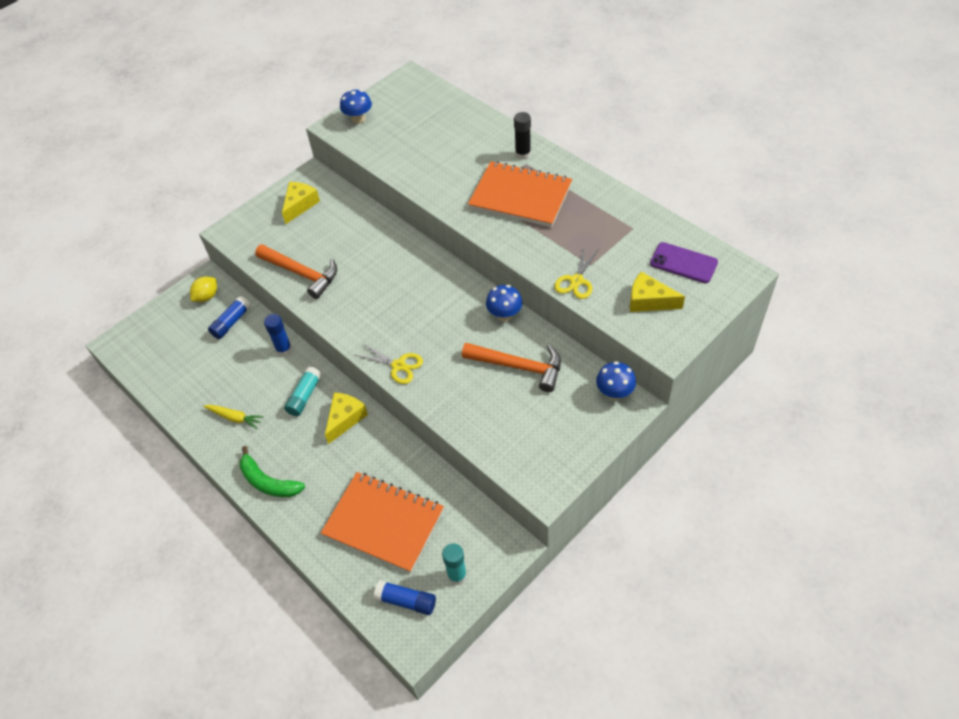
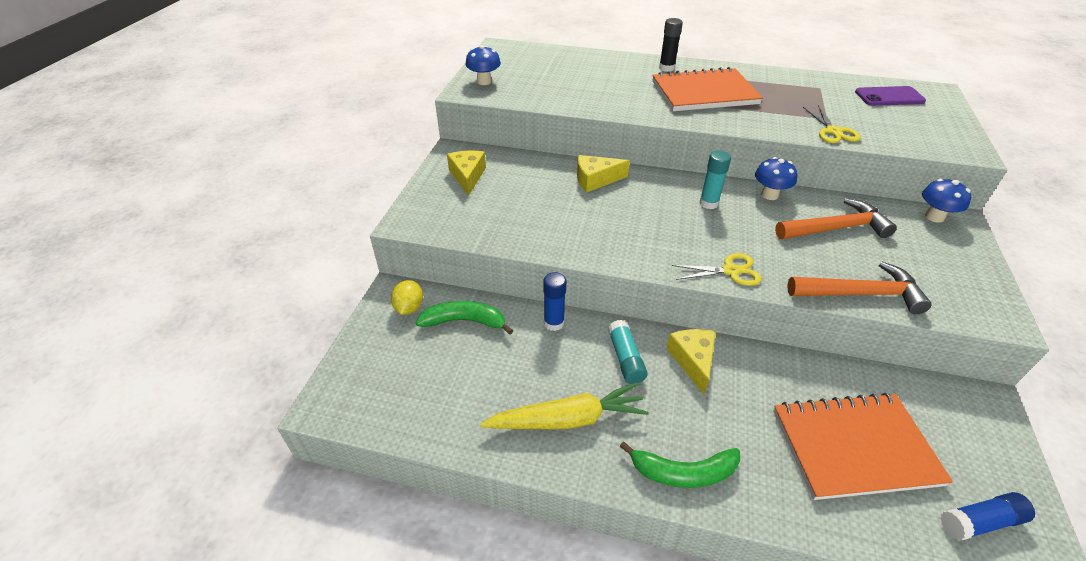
camera: 35 degrees left, 10 degrees down
yellow carrot [203,405,264,429] -> yellow carrot [480,382,649,429], size x1.80
blue glue stick [208,296,251,339] -> green banana [415,301,513,335]
orange hammer [255,244,337,299] -> orange hammer moved to [787,262,932,314]
turquoise glue stick [442,543,467,585] -> turquoise glue stick moved to [699,150,731,209]
yellow cheese [630,271,685,312] -> yellow cheese moved to [577,155,630,193]

